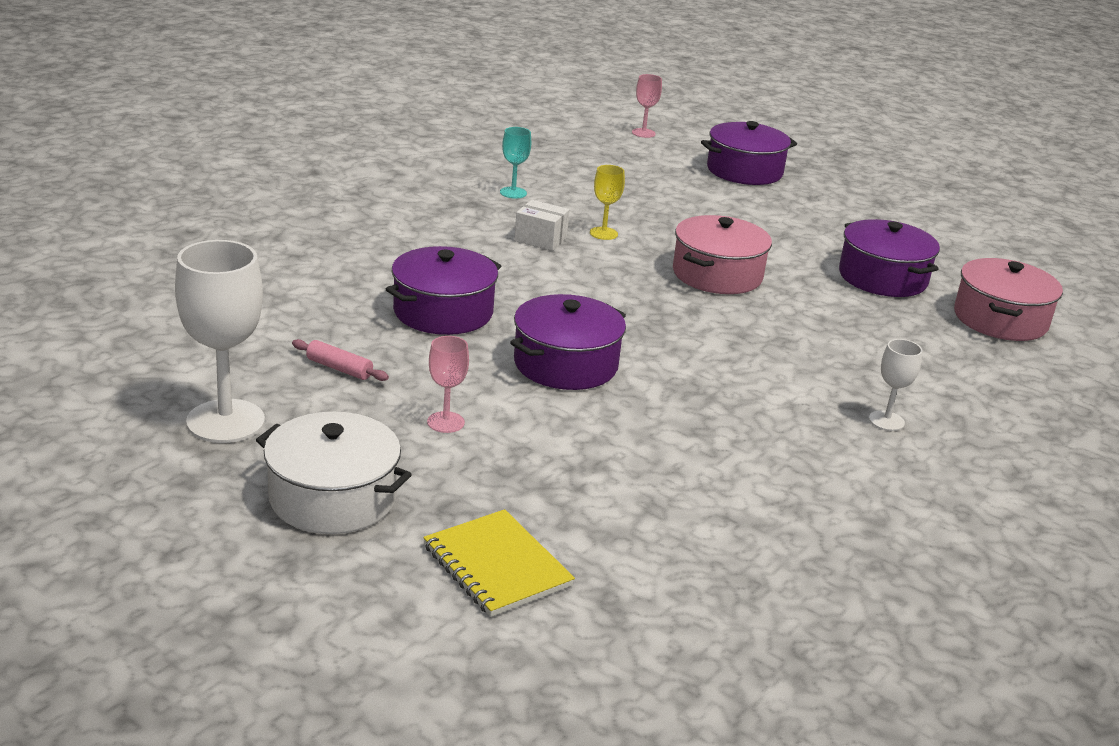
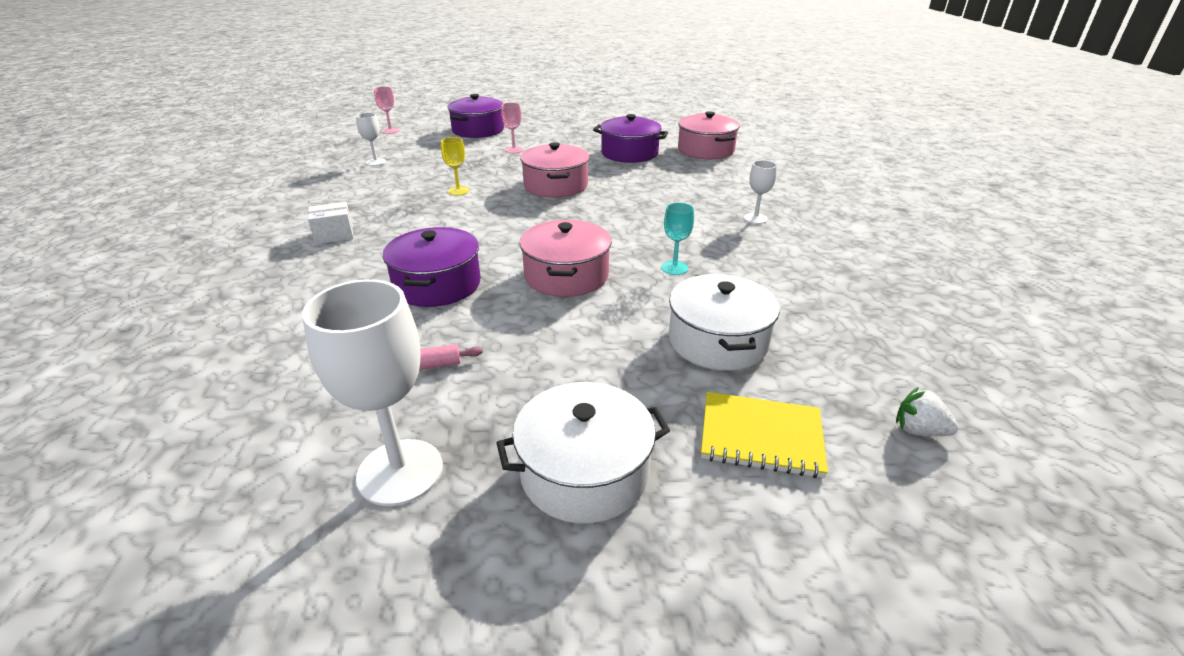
camera: 40 degrees left, 5 degrees up
pink goblet [427,336,469,433] -> pink goblet moved to [501,103,523,154]
turquoise goblet [500,127,531,199] -> turquoise goblet moved to [661,202,694,275]
purple pot [510,294,626,390] -> pink pot [519,220,612,297]
white box [514,200,570,251] -> white box moved to [308,202,354,245]
none -> white goblet [356,113,386,166]
none -> white pot [669,274,780,371]
none -> white strawberry [896,387,959,436]

